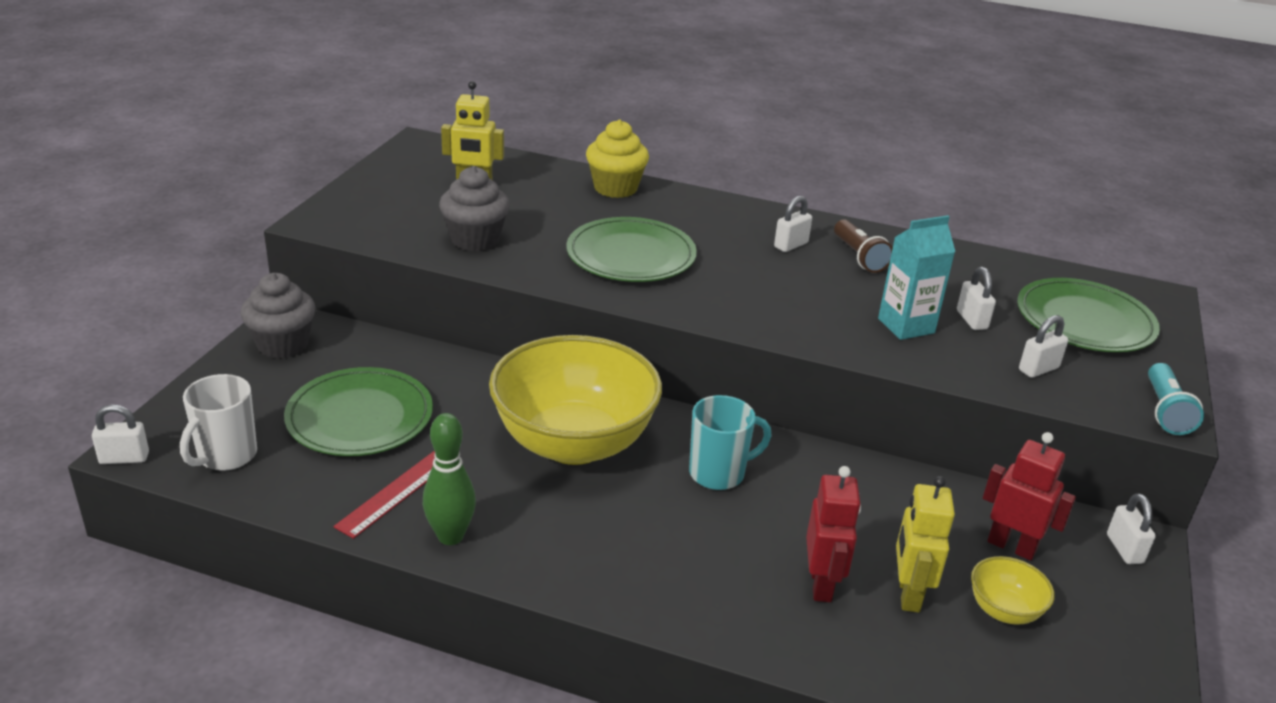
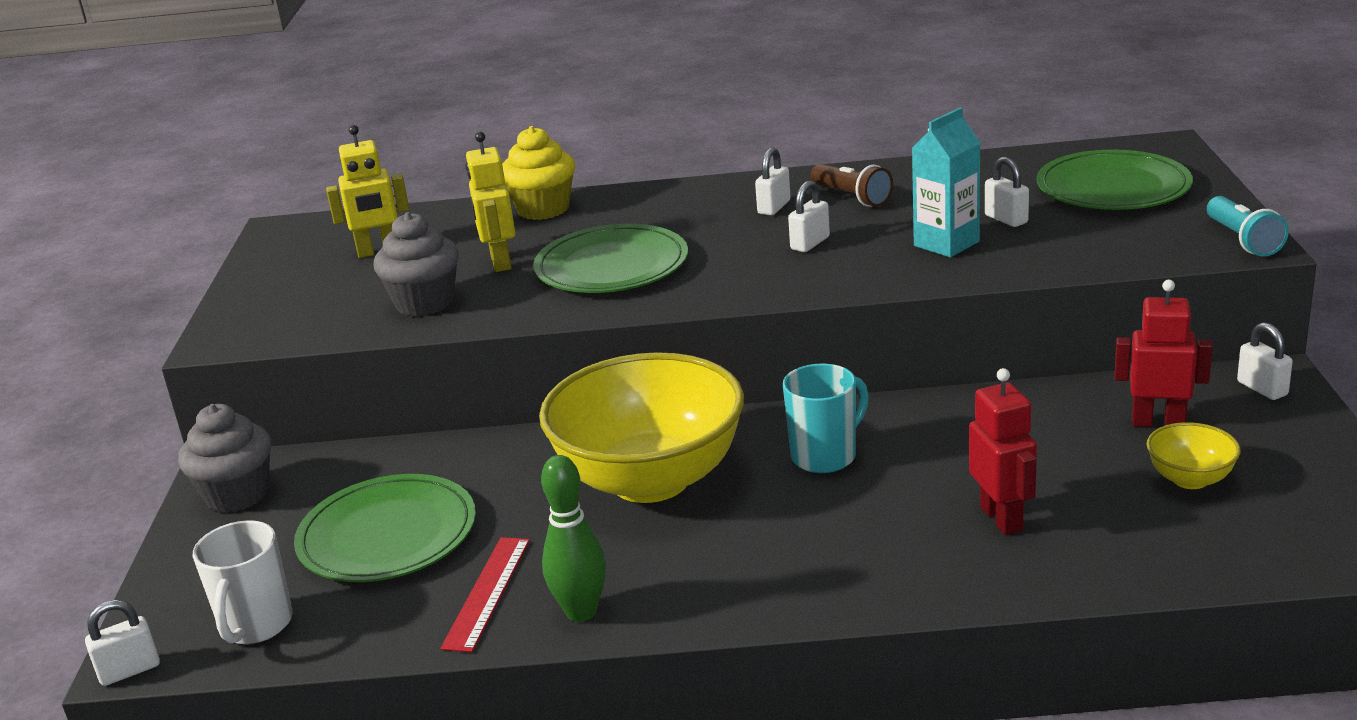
camera: 15 degrees left, 5 degrees down
yellow robot [896,476,955,613] -> yellow robot moved to [466,132,515,272]
white padlock [1019,315,1068,378] -> white padlock moved to [788,181,830,252]

